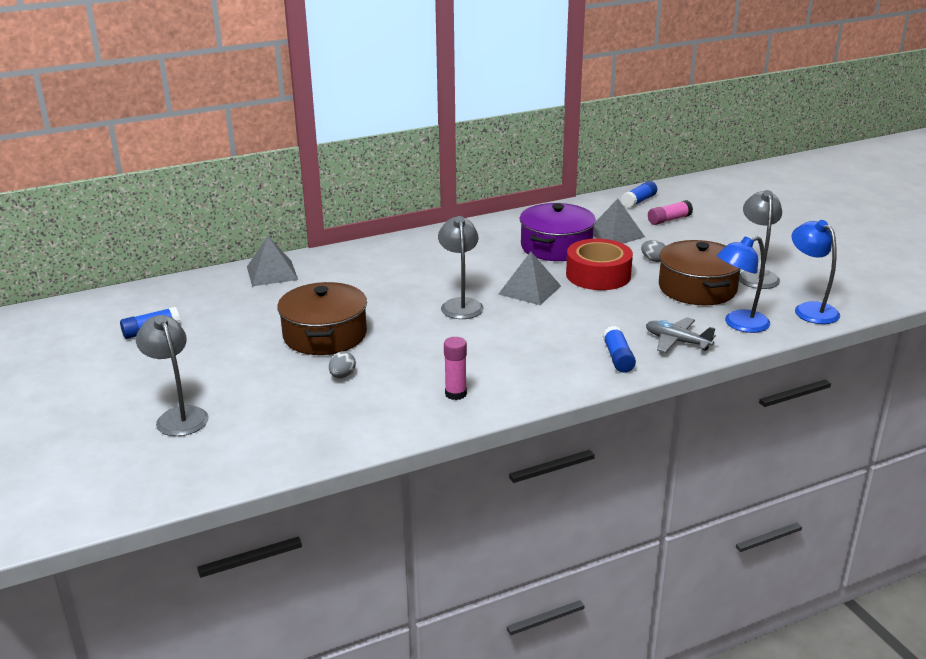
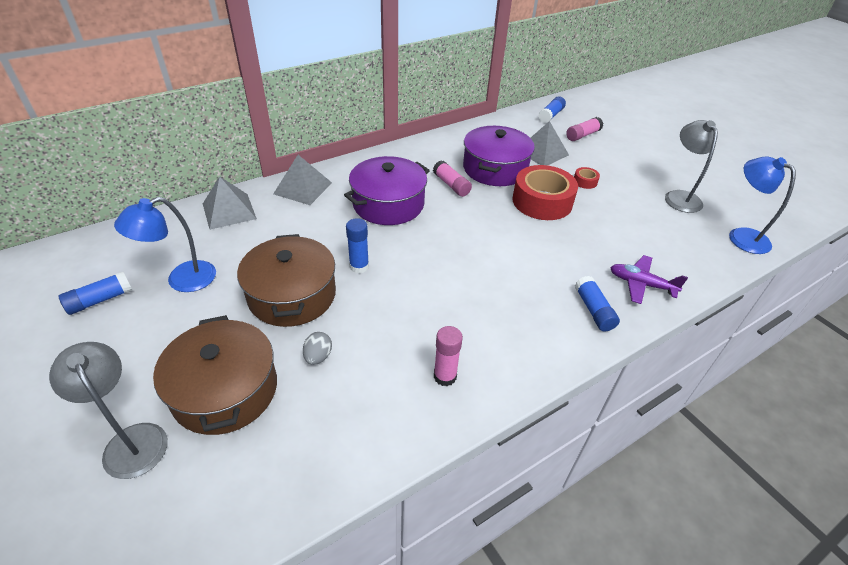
camera: 10 degrees left, 15 degrees up
grey lamp [438,216,484,319] -> none
grey pyramid [499,252,561,305] -> grey pyramid moved to [273,155,332,205]
grey egg [641,240,665,262] -> red tape [574,167,600,189]
grey plane [646,317,716,353] -> purple plane [610,255,688,304]
brown pot [659,240,741,305] -> brown pot moved to [153,315,277,435]
blue lamp [717,236,770,333] -> blue lamp moved to [114,197,216,292]
none -> purple pot [344,156,430,225]
none -> blue glue stick [346,218,369,273]
none -> pink glue stick [433,160,472,197]

